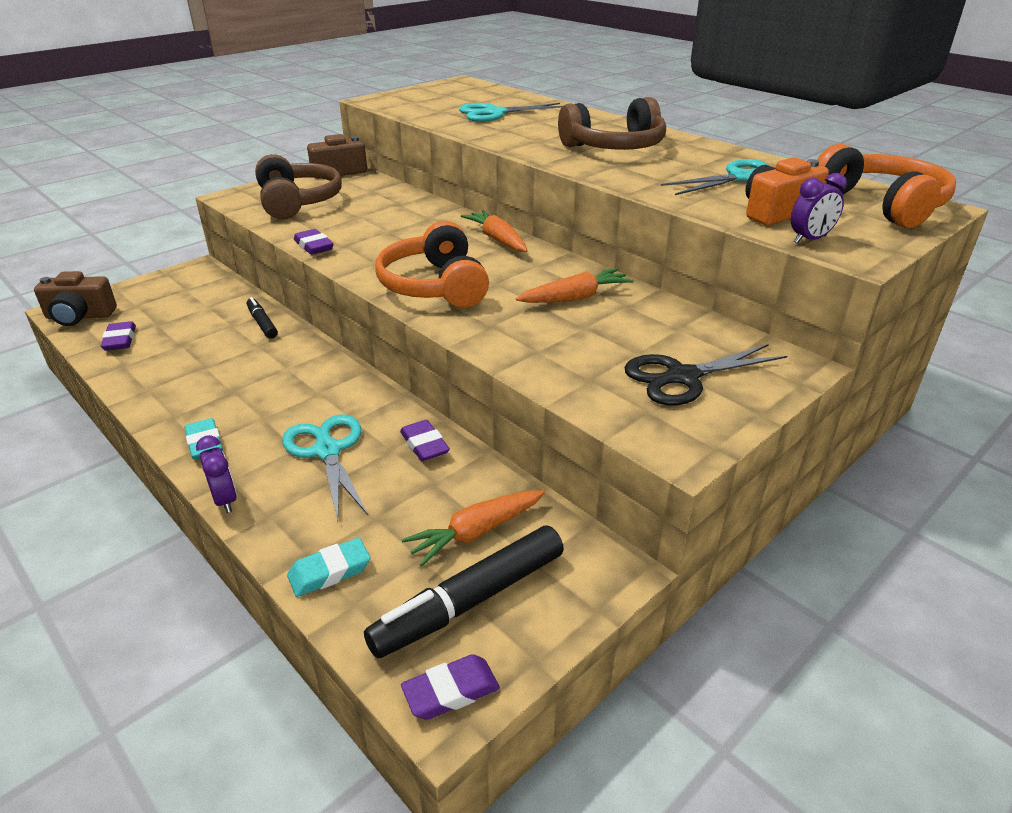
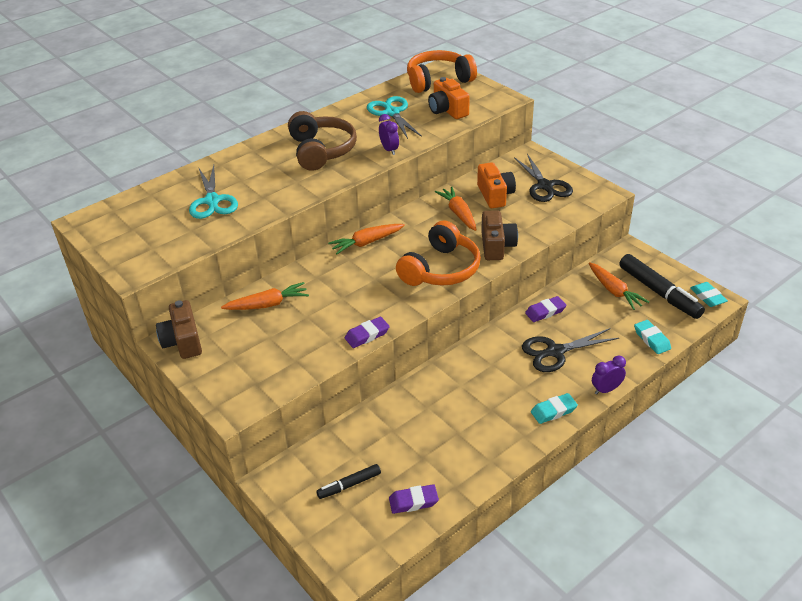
camera: 85 degrees left, 5 degrees up
brown camera [34,271,117,326] -> brown camera moved to [481,210,518,260]
black marker [246,297,278,339] -> black marker moved to [316,464,381,499]
brown headphones [255,154,342,219] -> none
turquoise scissors [282,415,368,521] -> black scissors [522,328,619,372]
orange headphones [375,221,489,308] -> orange headphones turned 45 degrees counterclockwise [396,221,481,286]
purple eraser [401,654,500,720] -> turquoise eraser [690,282,728,307]
purple clock [791,173,847,244] -> purple clock moved to [379,114,399,155]
none -> orange carrot [221,282,309,310]
none -> orange camera [477,162,516,208]

